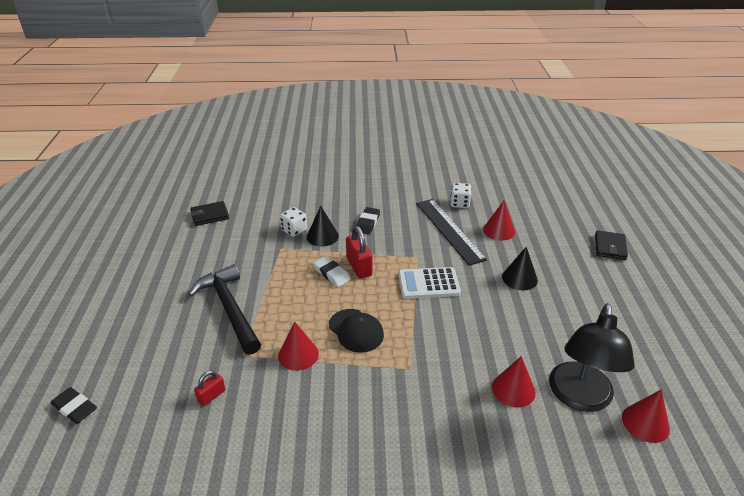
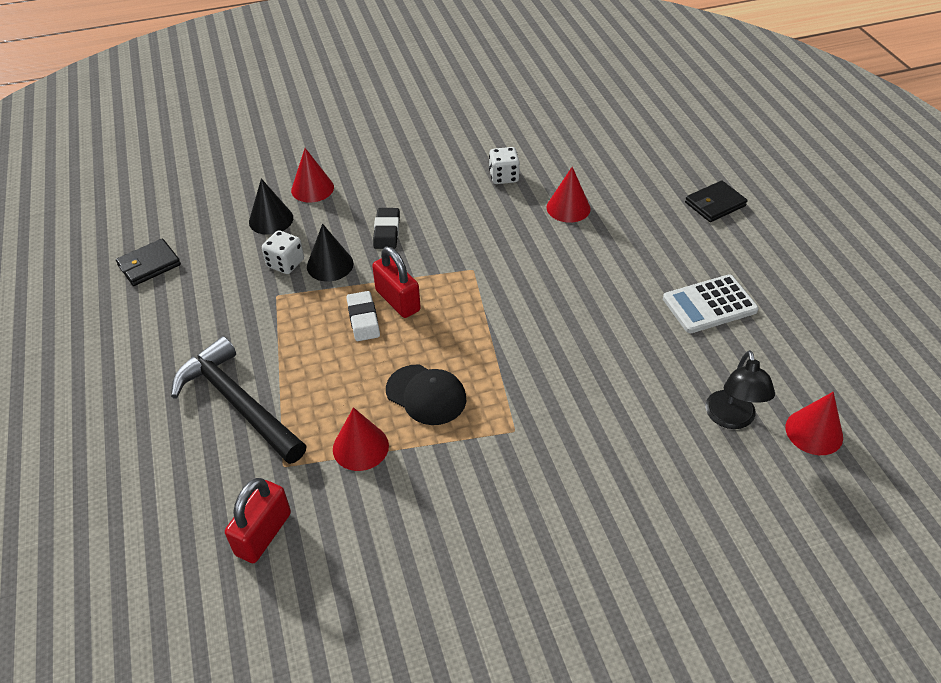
camera: 15 degrees left, 10 degrees up
black eraser [51,387,97,424] -> none
red padlock [194,370,225,406] -> red padlock [225,478,291,563], size x1.71
white eraser [313,256,351,287] -> white eraser turned 45 degrees clockwise [347,291,380,341]
white calculator [398,267,461,299] -> white calculator moved to [663,275,759,333]
black ruler [416,199,487,266] -> none
red cone [492,356,536,408] -> red cone moved to [291,148,334,203]
black cone [502,247,538,290] -> black cone moved to [249,178,293,235]
black lamp [549,303,635,412] -> black lamp [706,350,775,429], size x0.61
black wallet [595,230,628,260] -> black wallet turned 60 degrees clockwise [685,181,747,222]

